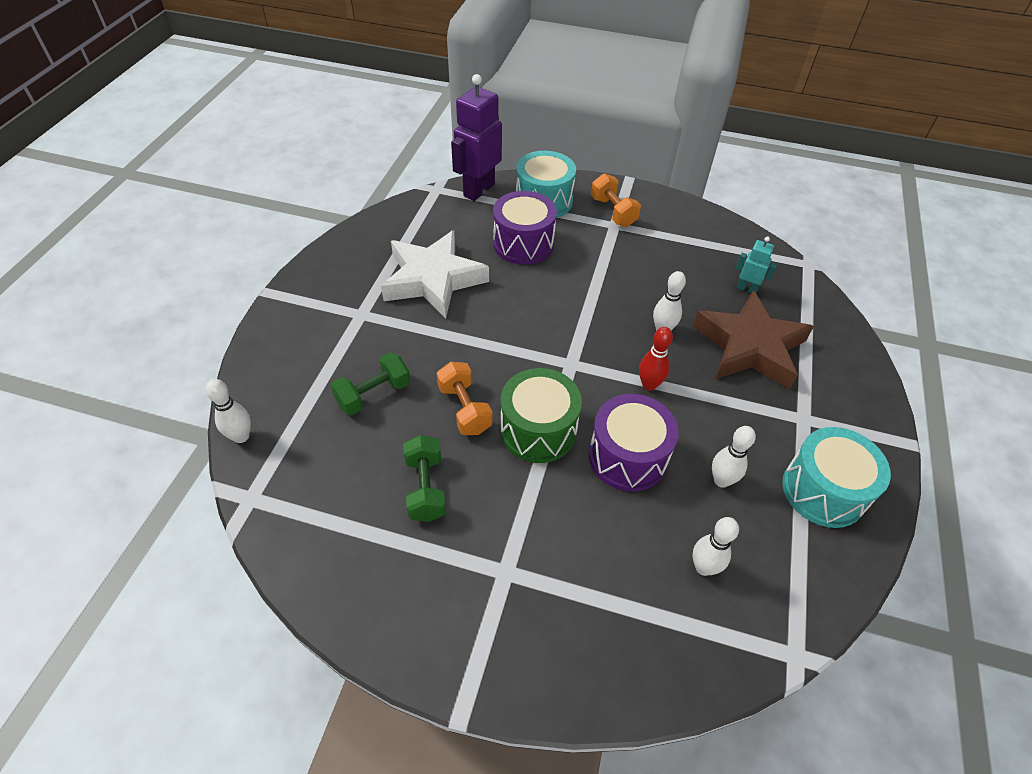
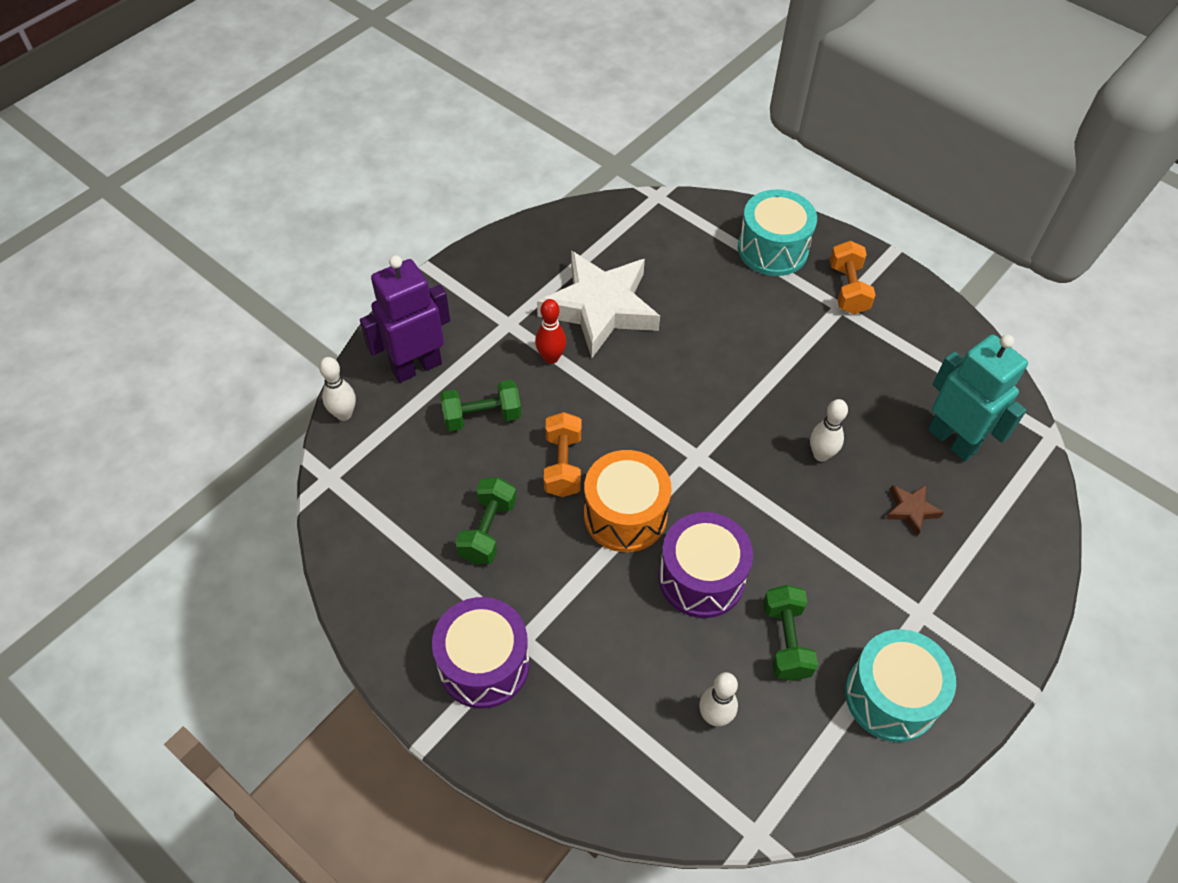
camera: 25 degrees right, 5 degrees up
purple robot [451,74,502,201] -> purple robot moved to [360,255,450,383]
purple drum [493,191,557,265] -> purple drum moved to [432,597,529,709]
green drum [501,368,582,463] -> orange drum [584,450,671,552]
red bowling pin [639,327,673,391] -> red bowling pin moved to [535,299,566,364]
brown star [693,290,814,389] -> brown star [886,485,944,537], size x0.41
white bowling pin [712,426,756,488] -> green dumbbell [763,585,818,681]
turquoise robot [736,236,777,293] -> turquoise robot [928,334,1028,461], size x2.02

